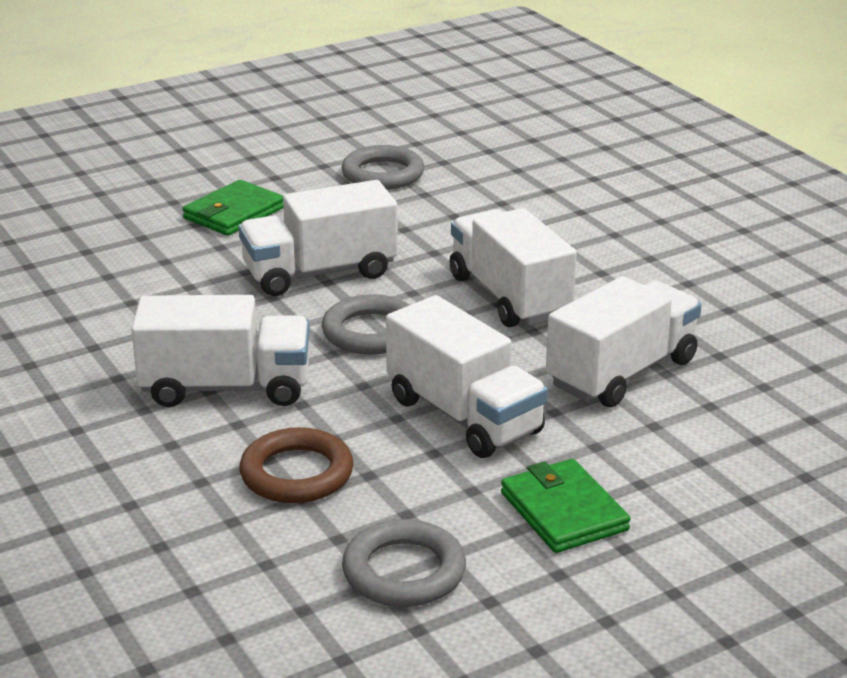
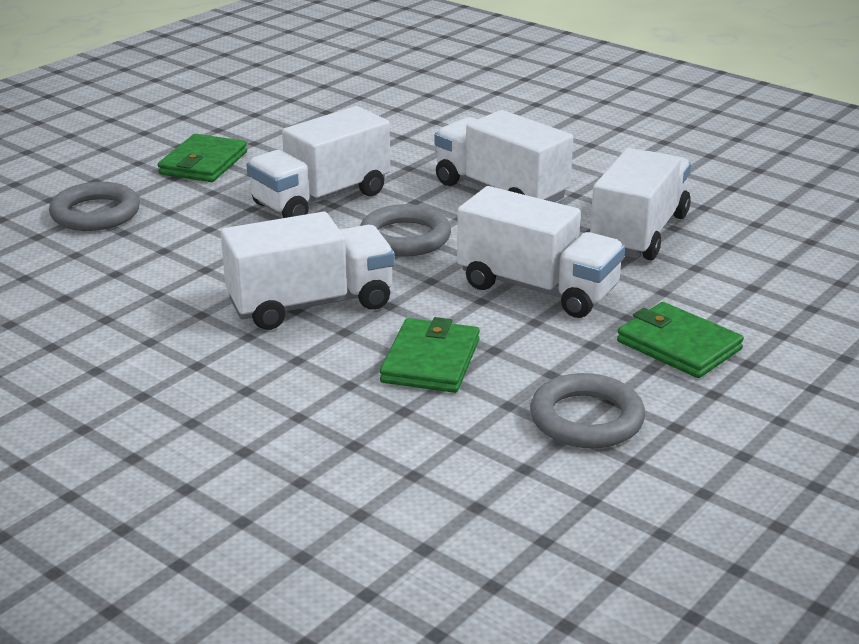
camera: 20 degrees left, 0 degrees up
brown ring [239,427,354,503] -> green wallet [380,317,480,393]
grey ring [342,145,424,190] -> grey ring moved to [49,182,140,231]

